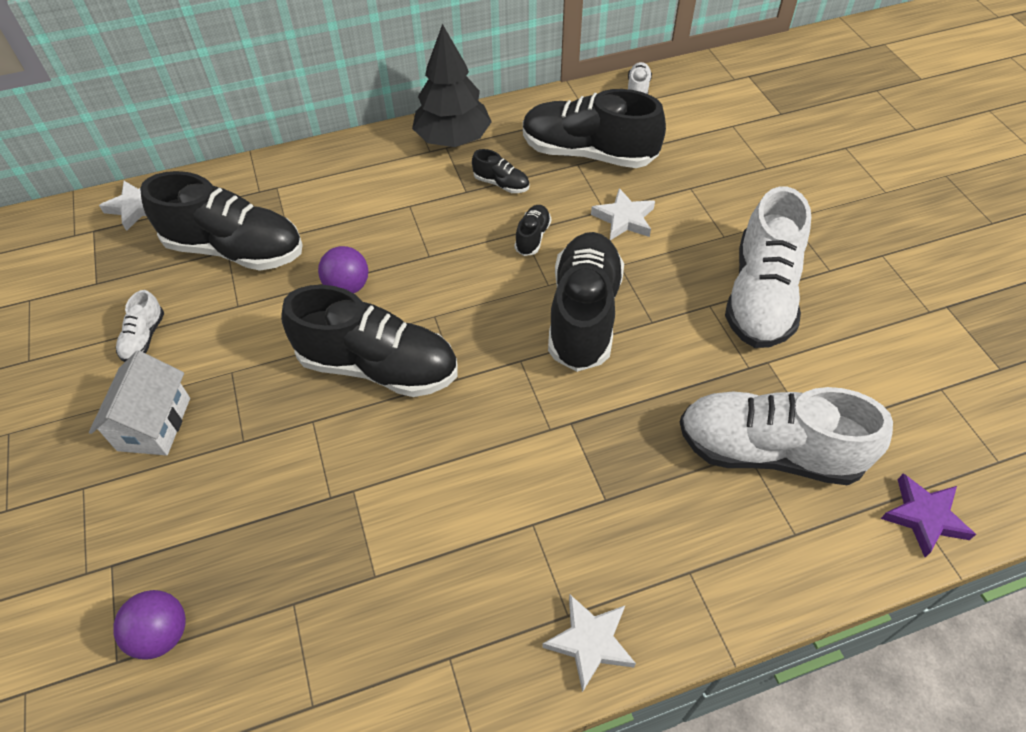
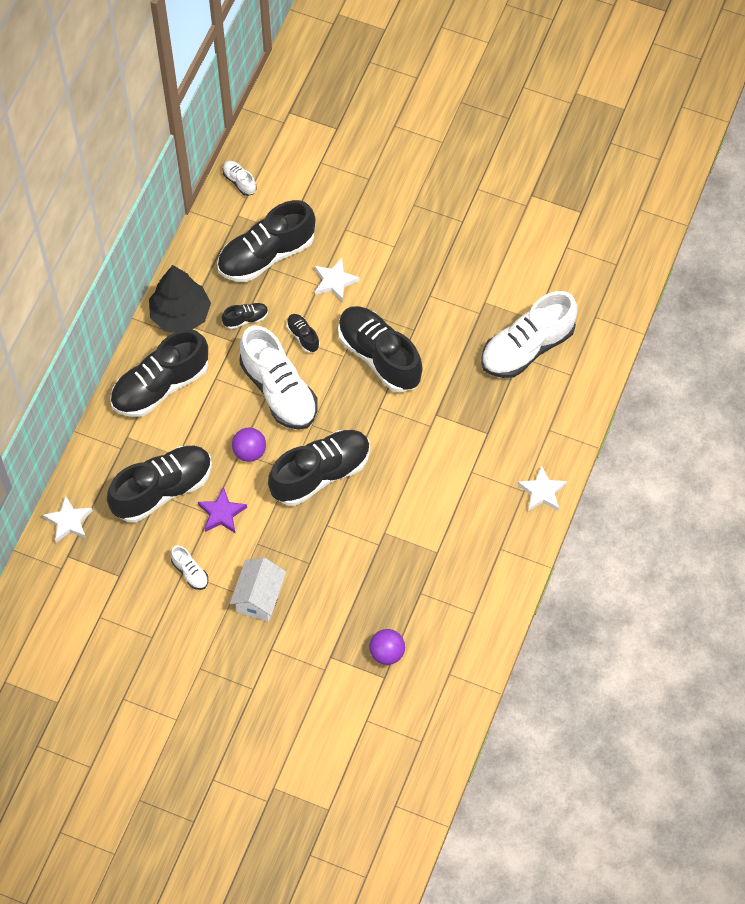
camera: 50 degrees left, 10 degrees up
white house [89,350,190,456] -> white house turned 60 degrees clockwise [230,558,286,621]
white shoe [725,187,811,348] -> white shoe moved to [239,326,318,430]
purple star [880,474,976,557] -> purple star moved to [198,487,247,533]
none -> black shoe [110,329,208,417]

